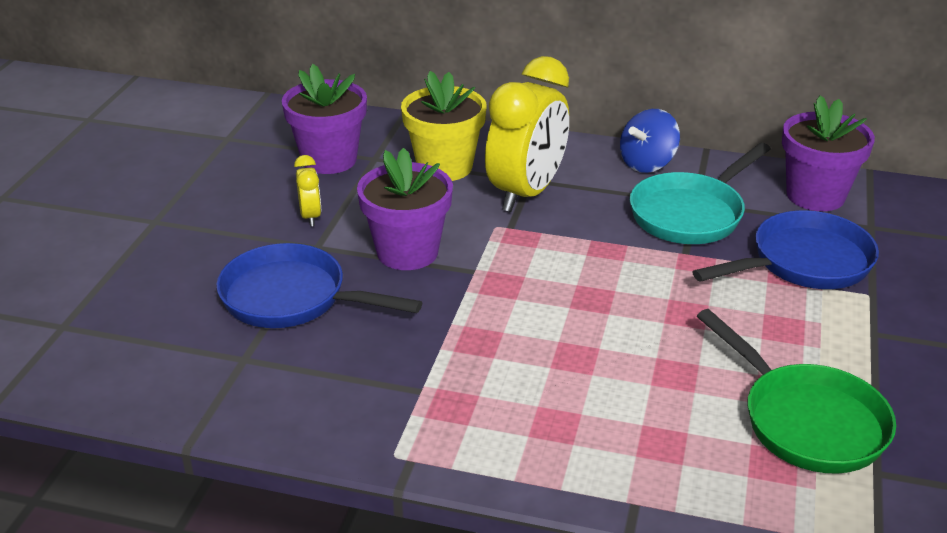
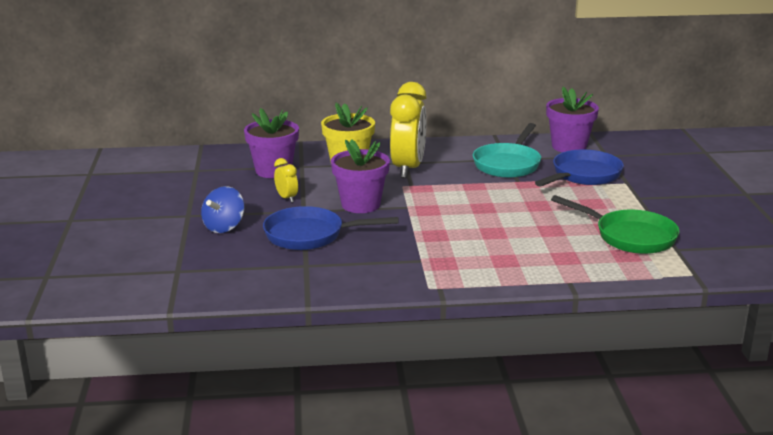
camera: 20 degrees left, 10 degrees down
blue spinning top [620,109,680,173] -> blue spinning top moved to [201,186,244,233]

